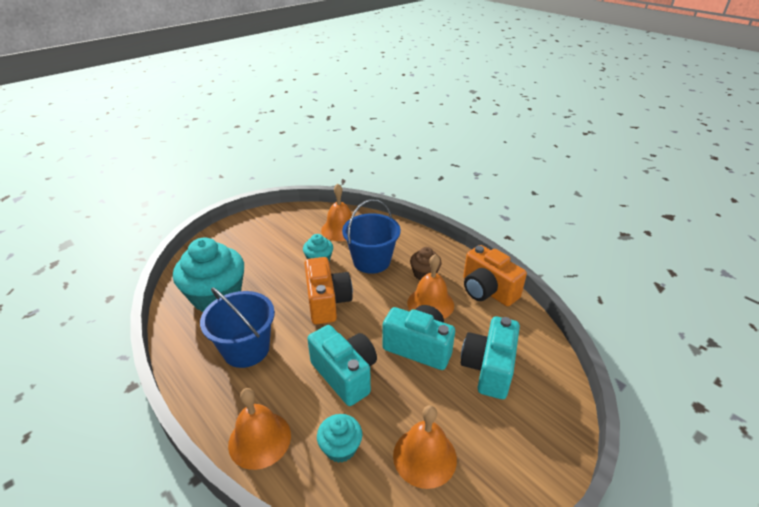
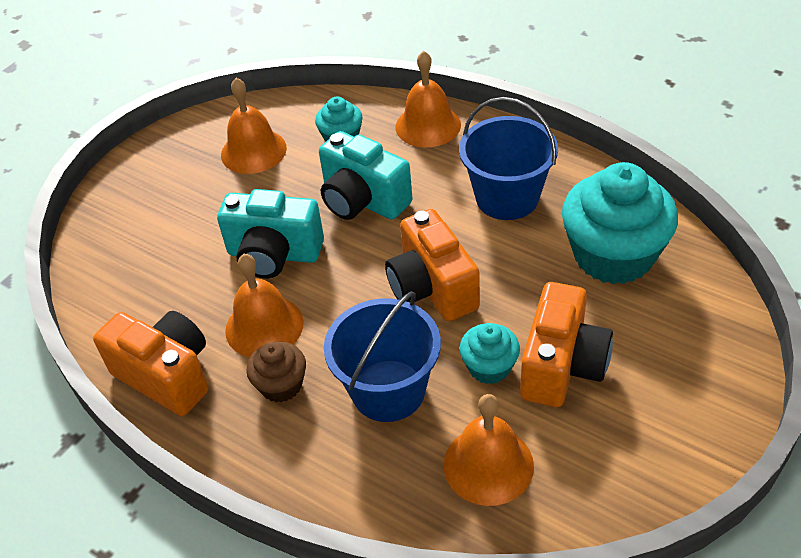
camera: 170 degrees right, 10 degrees up
turquoise camera [461,316,520,399] -> none
none -> orange camera [520,282,613,407]

